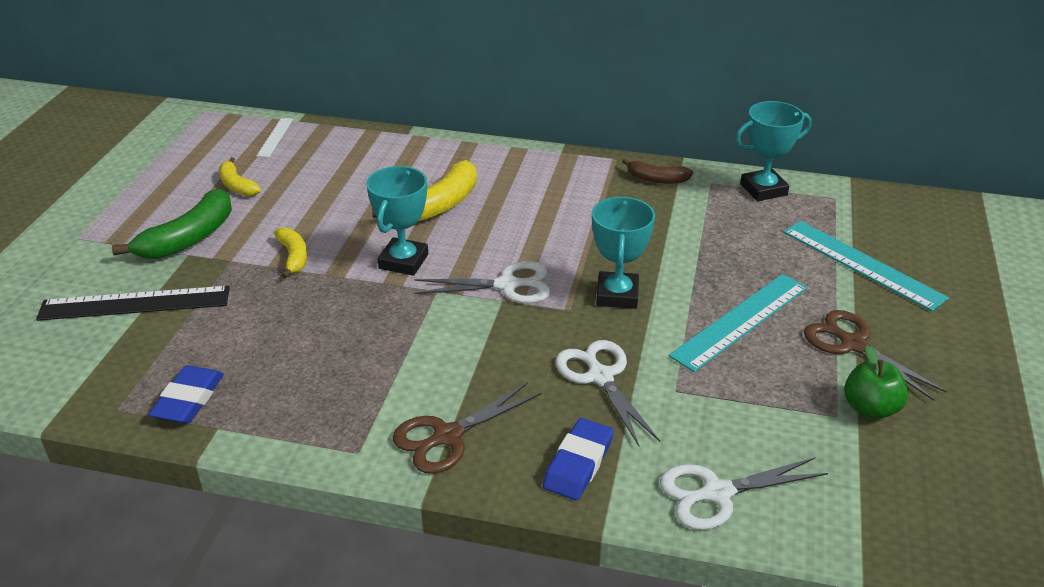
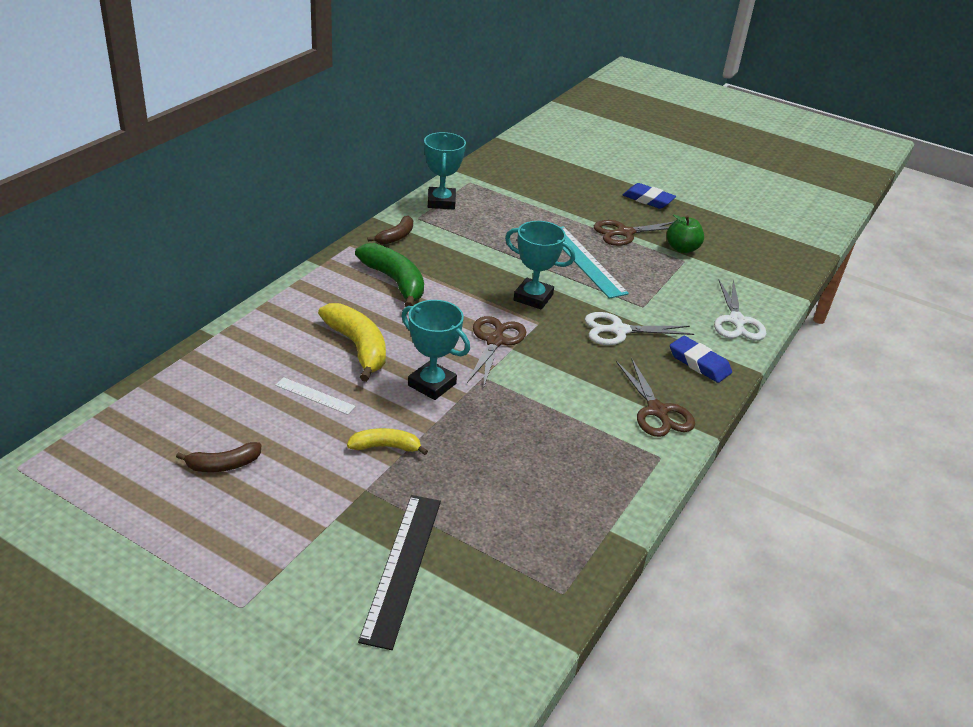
camera: 75 degrees left, 0 degrees up
green banana [112,189,232,259] -> green banana moved to [355,243,424,307]
blue eraser [148,365,224,424] -> blue eraser moved to [623,183,676,209]
yellow banana [219,157,261,196] -> brown banana [176,442,261,472]
white ruler [256,118,293,157] -> white ruler moved to [275,377,356,415]
white scissors [414,261,550,303] -> brown scissors [467,316,526,386]
turquoise ruler [783,221,949,311] -> none

